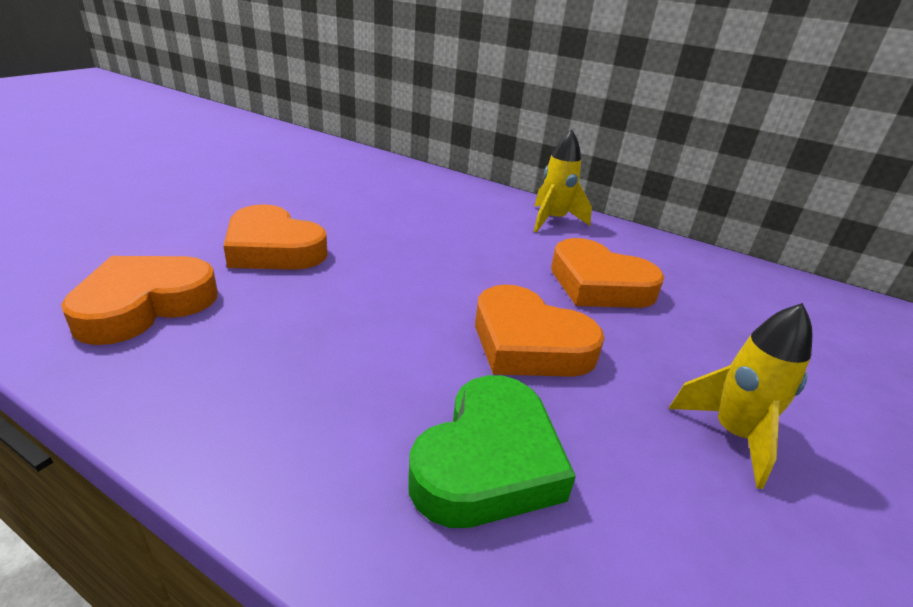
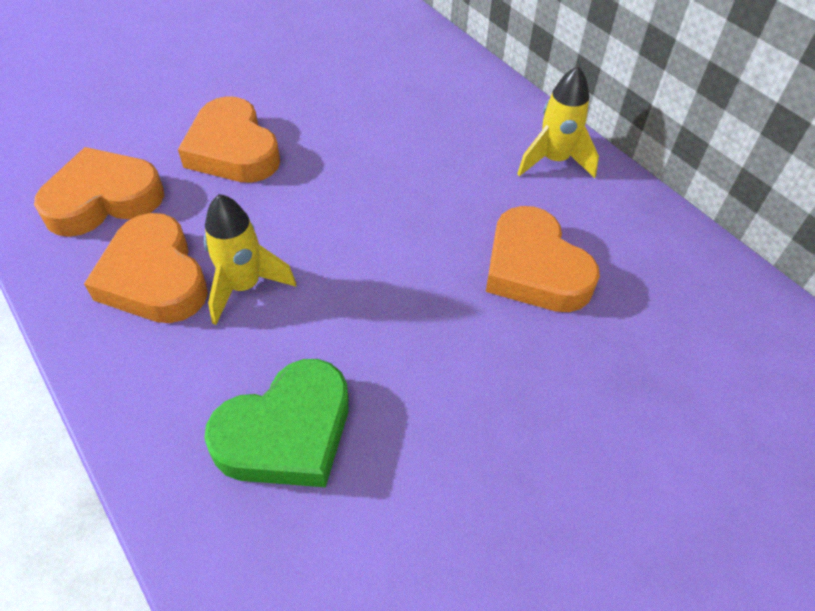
camera: 25 degrees right, 20 degrees up
orange heart [475,284,605,377] -> orange heart moved to [84,213,208,323]
yellow rocket [669,303,812,489] -> yellow rocket moved to [204,194,296,325]

